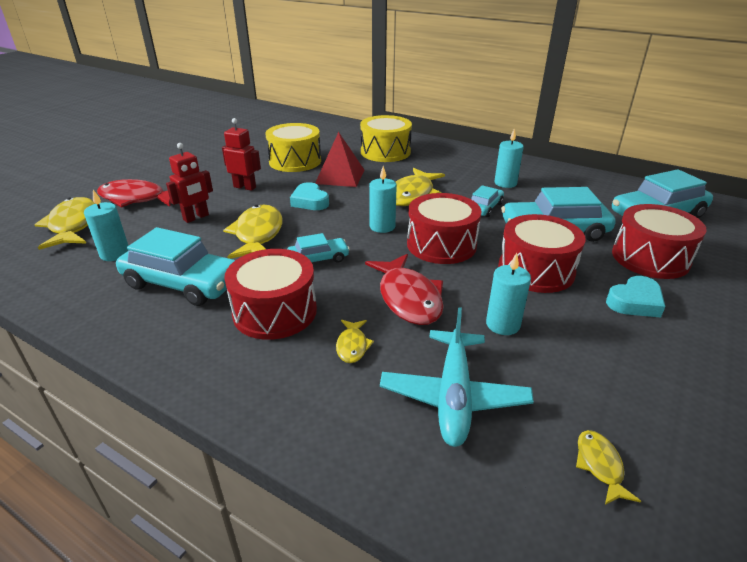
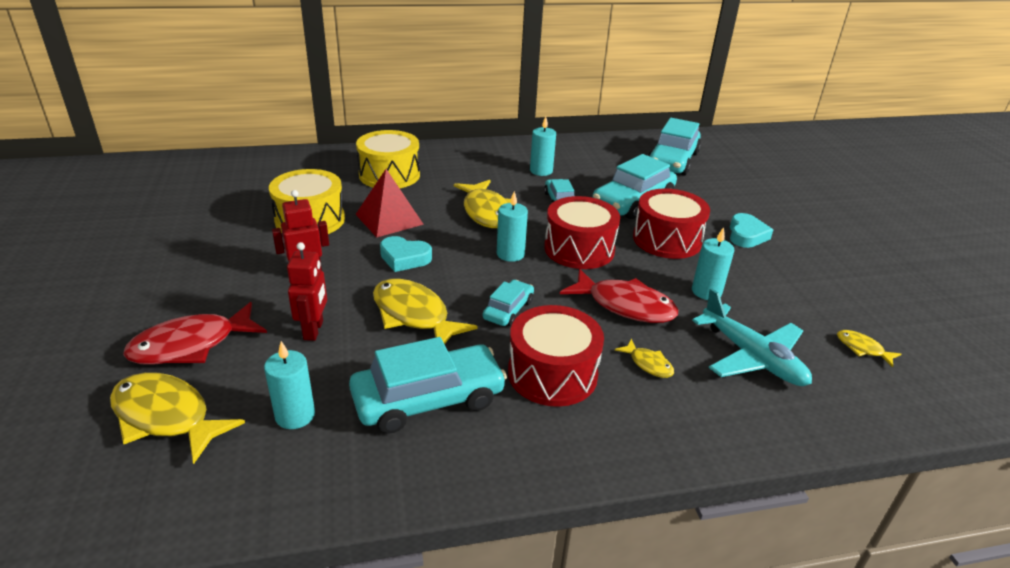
camera: 45 degrees left, 0 degrees up
red drum [612,204,706,279] -> none

